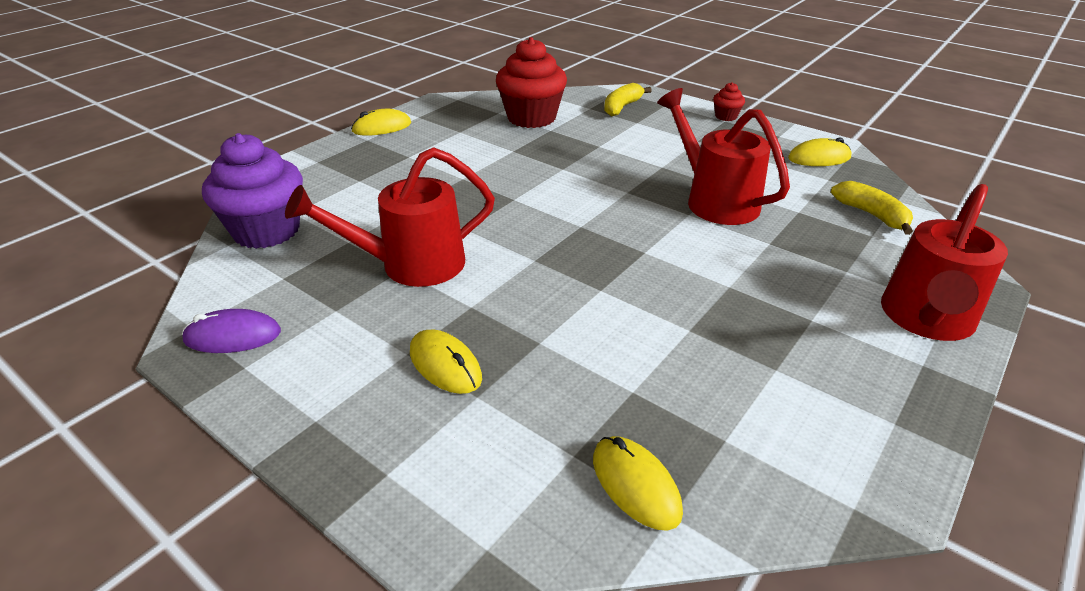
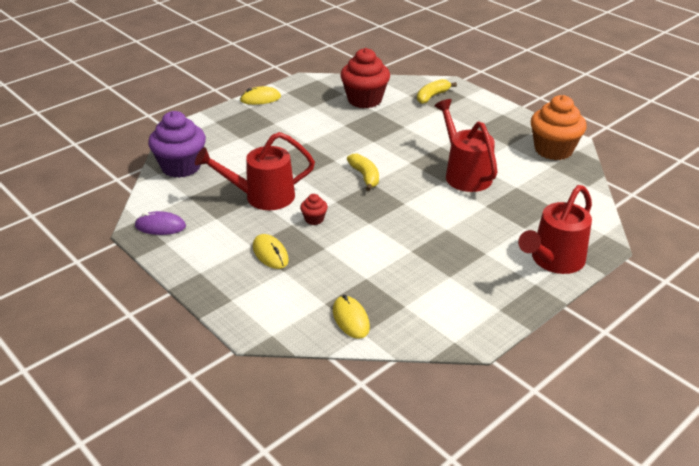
camera: 10 degrees right, 0 degrees up
red cupcake [713,82,745,121] -> red cupcake moved to [300,194,328,225]
yellow mouse [788,137,852,166] -> orange cupcake [531,95,587,160]
yellow banana [831,181,913,235] -> yellow banana moved to [347,154,379,191]

